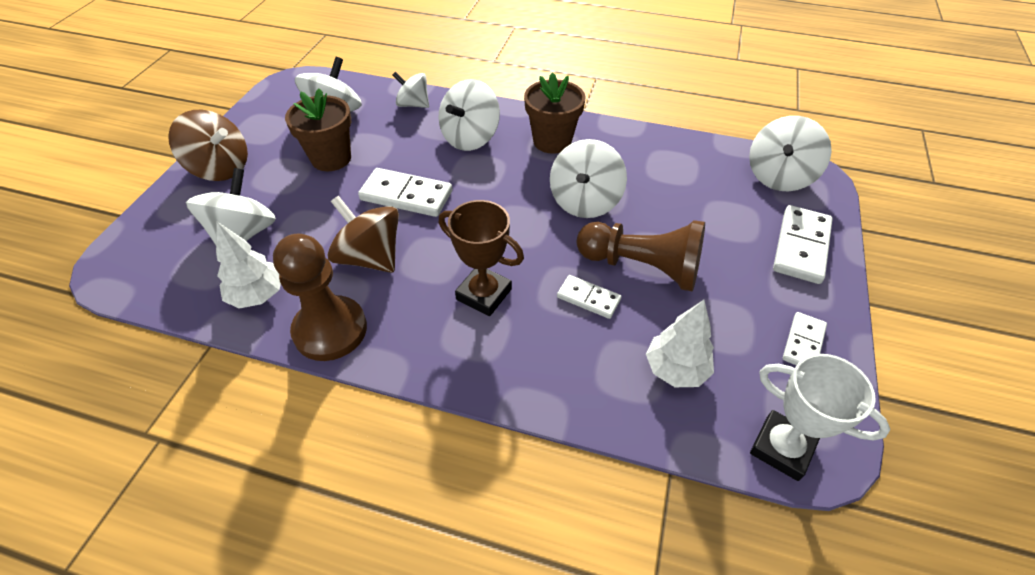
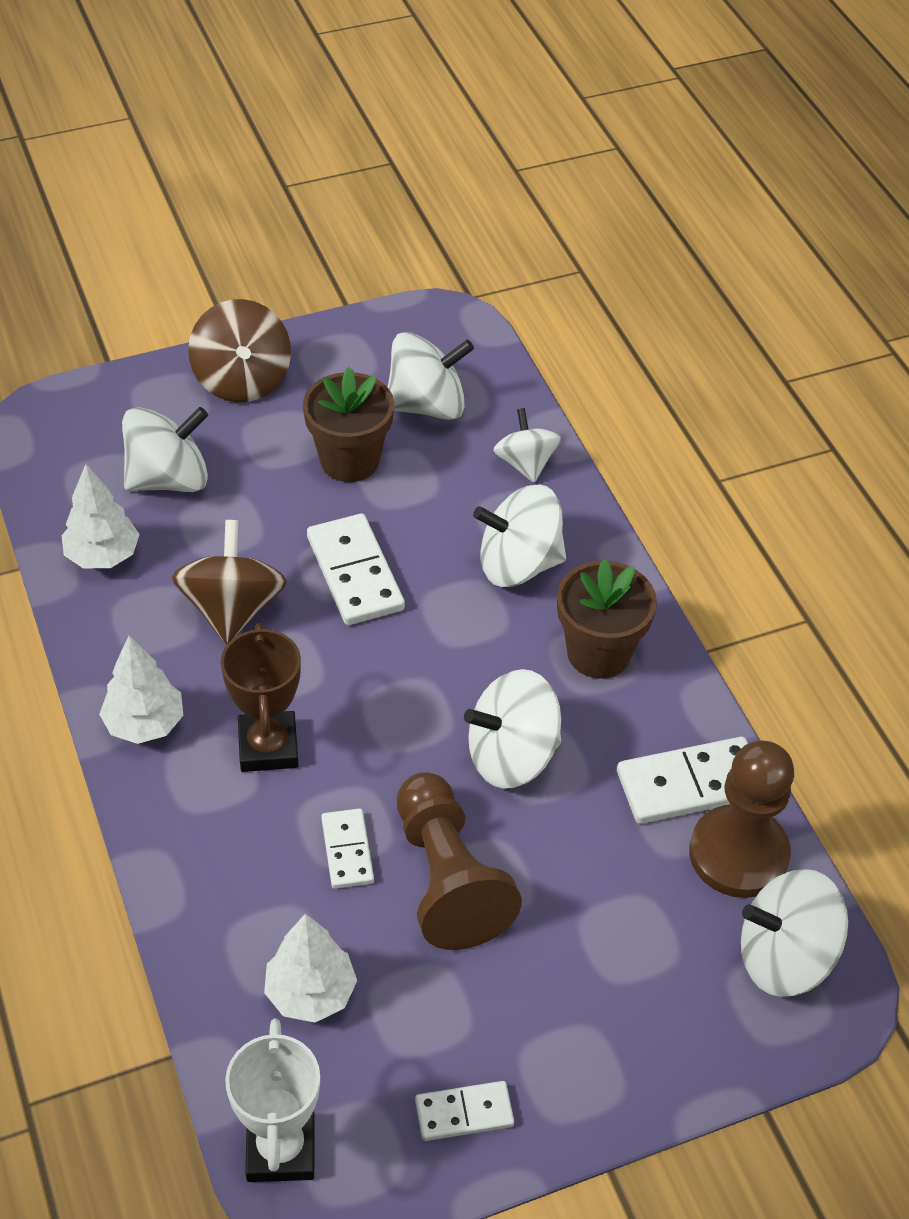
camera: 50 degrees right, 0 degrees up
brown pawn [273,234,367,361] -> brown pawn moved to [689,740,794,898]
white domino [773,205,833,284] -> white domino moved to [617,737,748,824]
none -> white tree [99,636,183,744]

